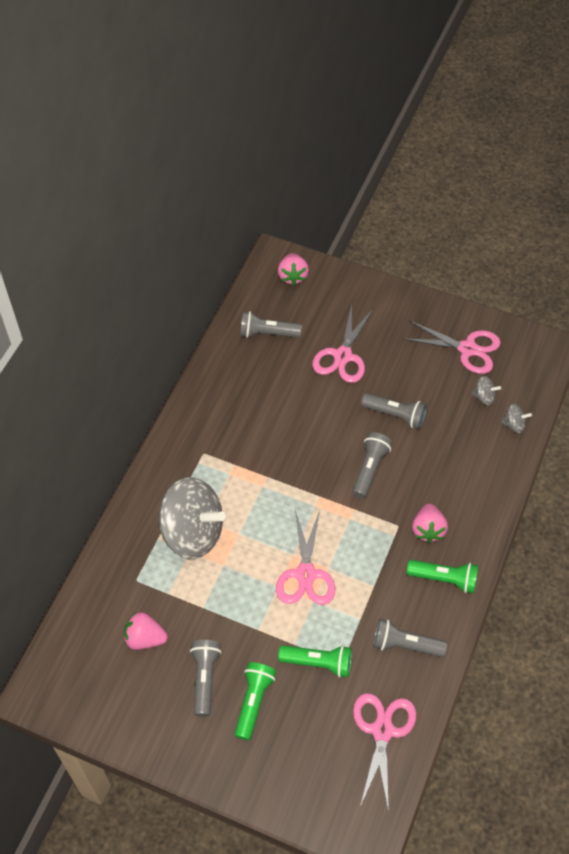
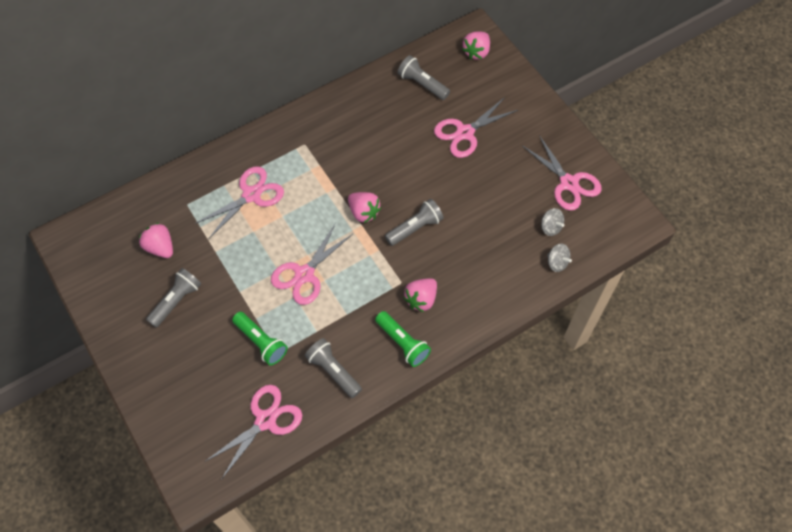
camera: 35 degrees right, 5 degrees up
grey spinning top [159,477,226,559] -> pink scissors [195,166,284,238]
green flashlight [235,662,276,741] -> none
grey flashlight [361,393,427,429] -> none
none -> pink strawberry [348,192,381,223]

